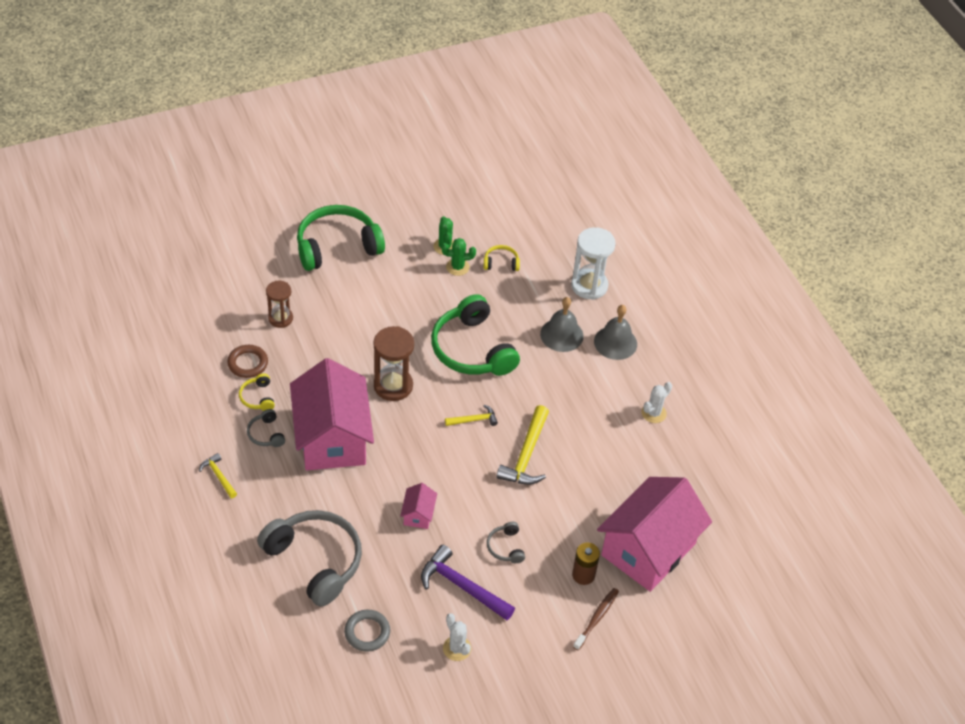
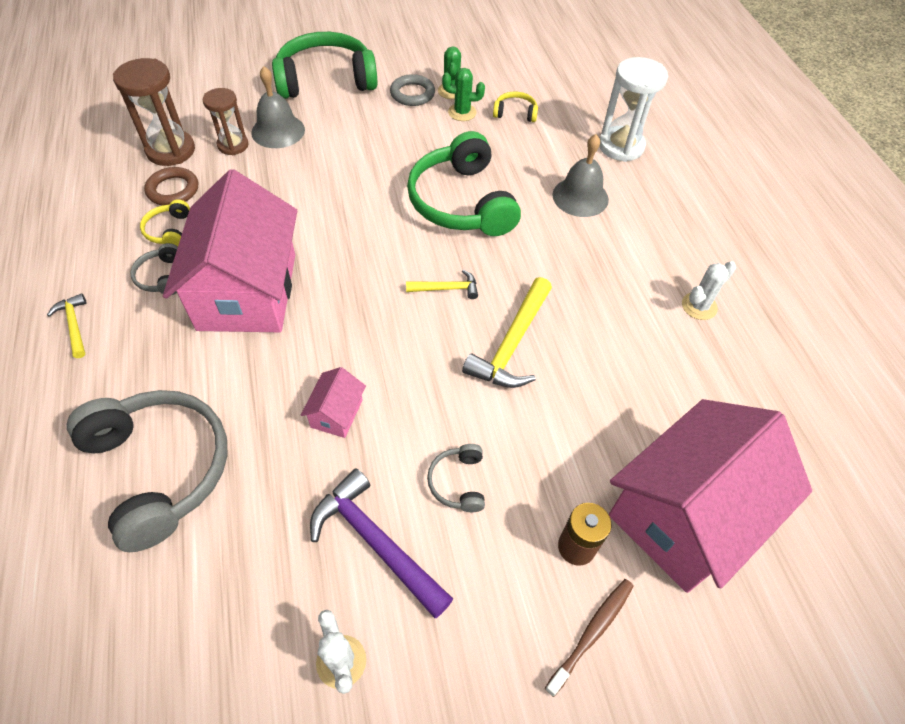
camera: 10 degrees right, 5 degrees up
grey ring [344,610,390,652] -> grey ring moved to [390,74,435,106]
brown hourglass [373,326,414,401] -> brown hourglass moved to [113,58,195,166]
grey bell [594,305,637,360] -> grey bell moved to [251,66,305,148]

